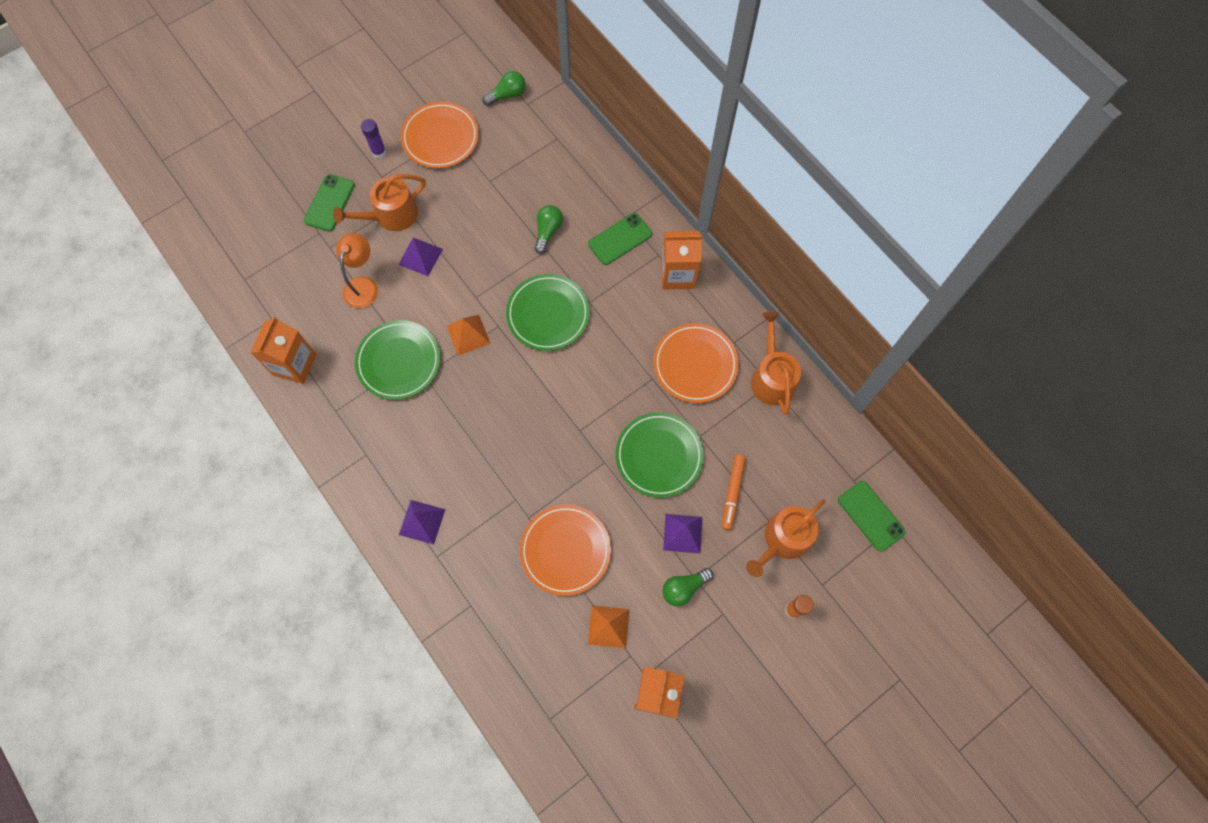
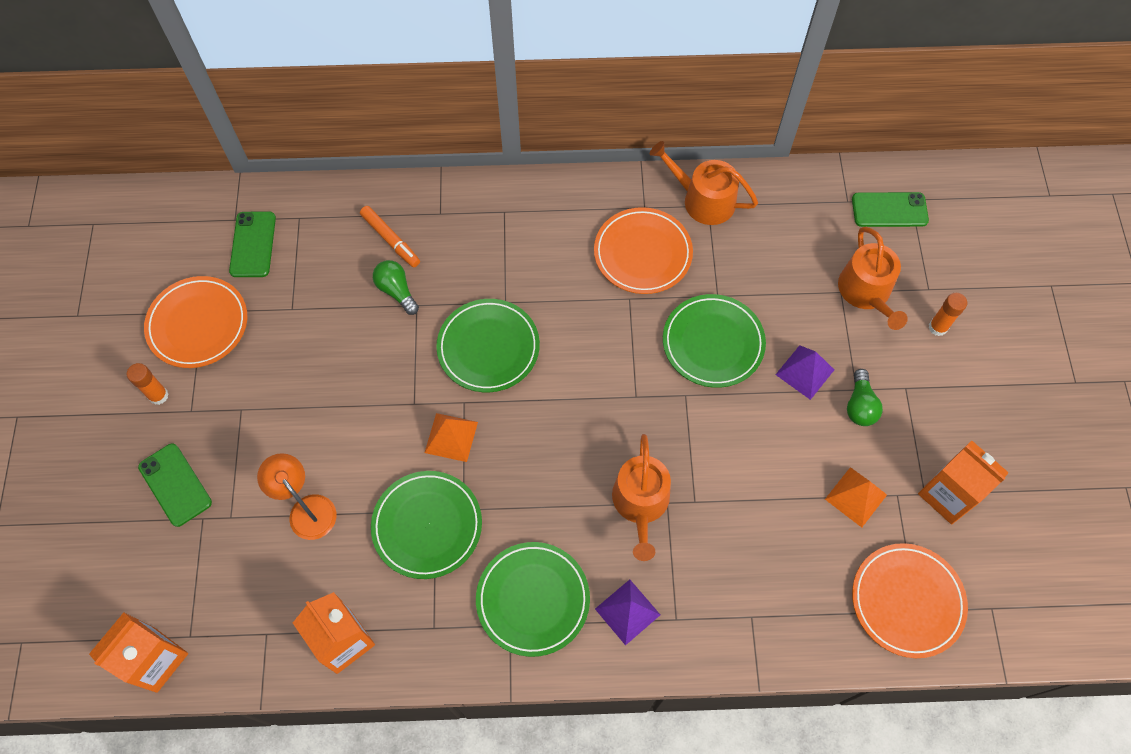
camera: 55 degrees left, 5 degrees down
orange watering can [333,174,426,231] -> orange watering can moved to [612,434,671,561]
purple glue stick [361,119,386,158] -> orange glue stick [127,363,169,405]
purple pyramid [398,237,443,276] -> none
green light bulb [482,71,526,106] -> none
orange plate [520,505,611,596] -> orange plate moved to [852,543,968,658]
green phone [588,213,652,265] -> green phone moved to [229,211,276,277]
orange carton [661,231,702,289] -> orange carton moved to [89,612,188,693]
orange marker [722,454,746,530] -> orange marker moved to [360,206,420,267]
none -> green plate [476,542,590,657]

